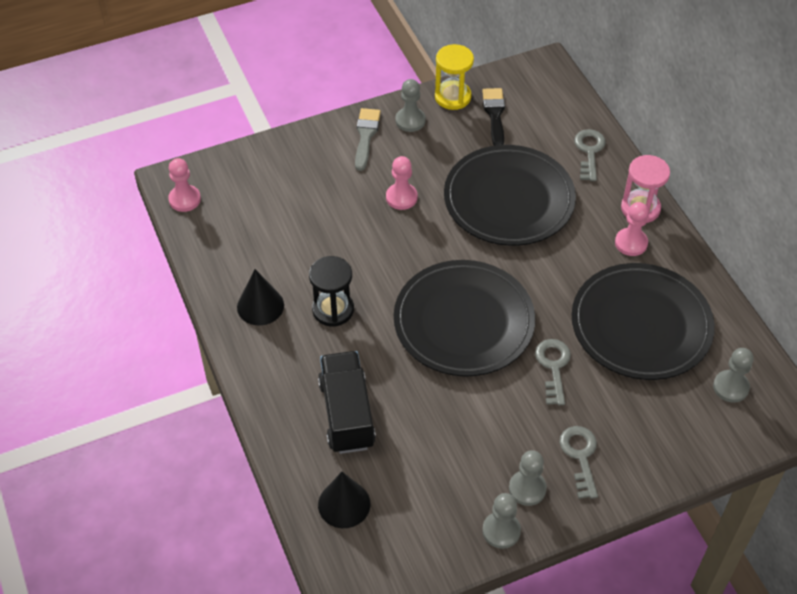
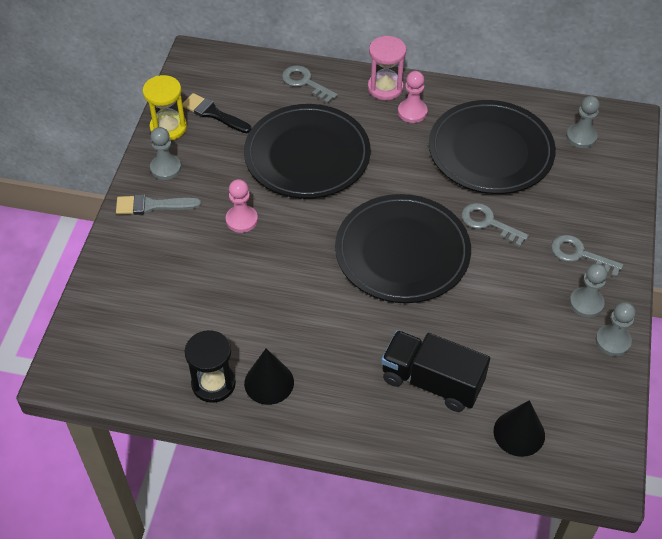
camera: 55 degrees left, 0 degrees up
pink pawn [168,158,201,212] -> none
black hourglass [309,256,354,327] -> black hourglass moved to [185,330,236,403]
grey brush [355,108,381,171] -> grey brush turned 45 degrees counterclockwise [116,194,201,215]

